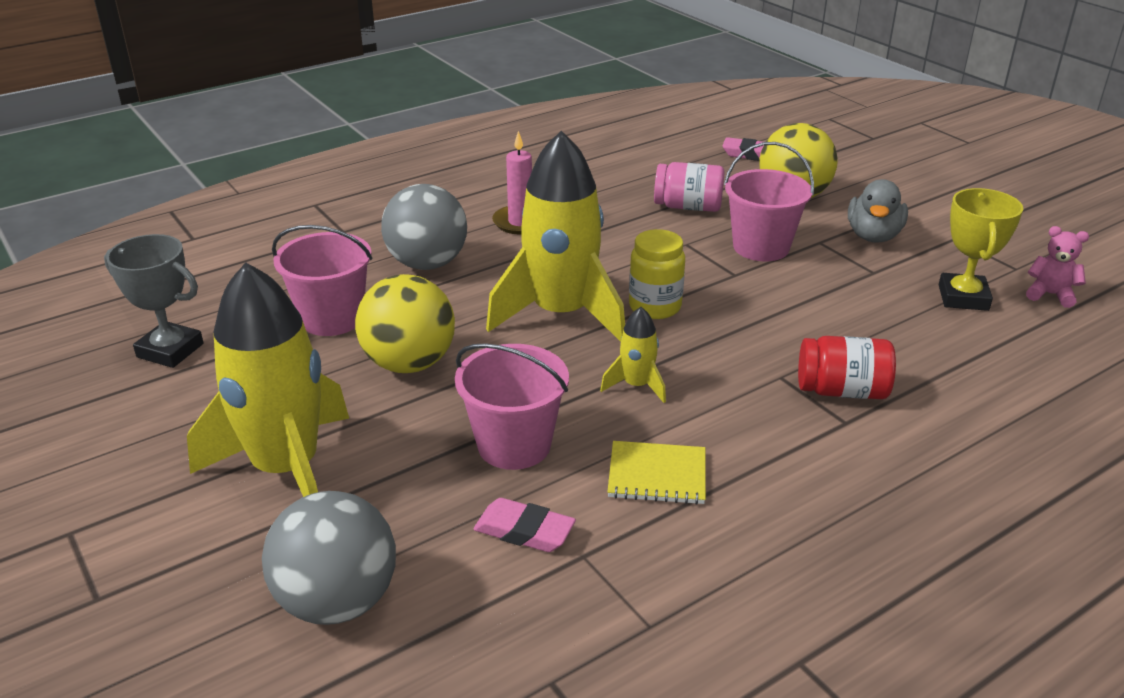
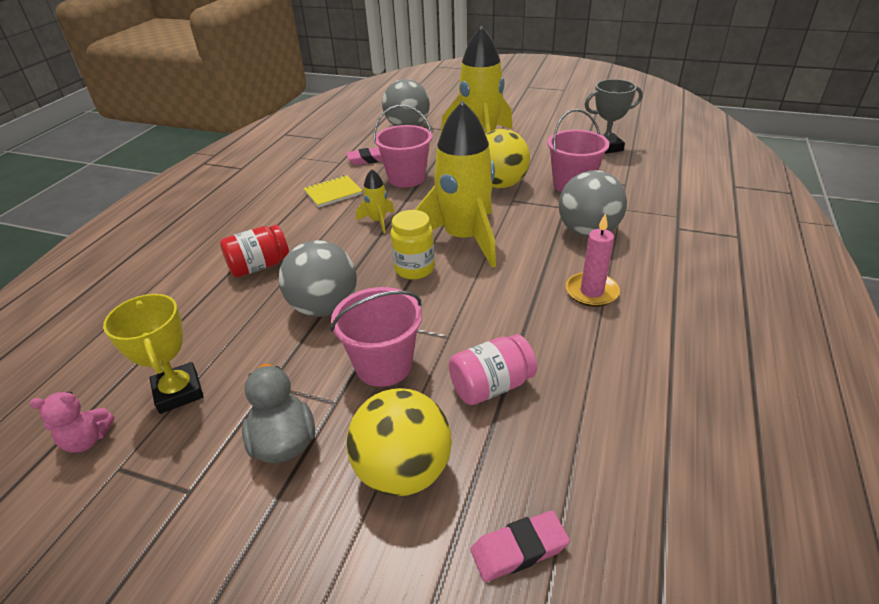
camera: 145 degrees right, 5 degrees up
none -> grey ball [279,240,357,317]

